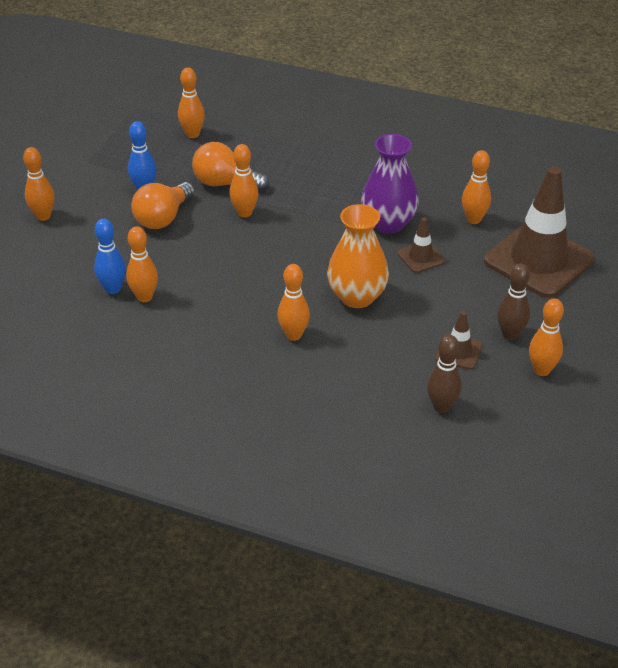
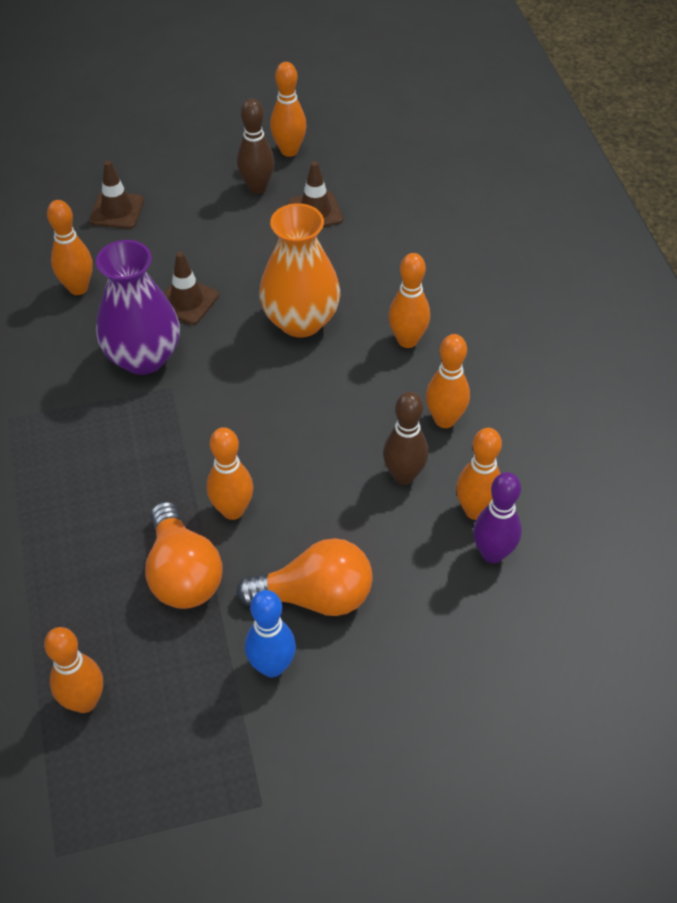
camera: 125 degrees left, 10 degrees up
orange bowling pin [23,147,55,221] -> orange bowling pin moved to [426,334,470,428]
blue bowling pin [94,218,126,294] -> purple bowling pin [473,472,522,563]
brown bowling pin [427,335,462,413] -> brown bowling pin moved to [383,392,429,485]
brown traffic cone [484,166,595,298] -> brown traffic cone [89,161,144,229], size x0.44

